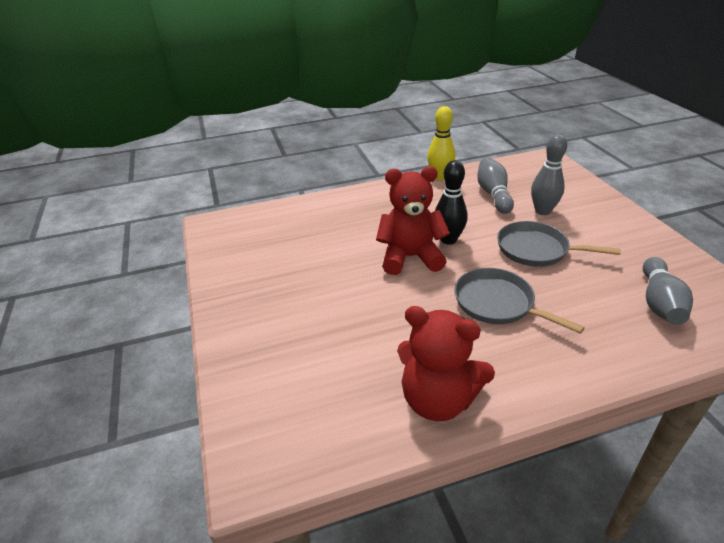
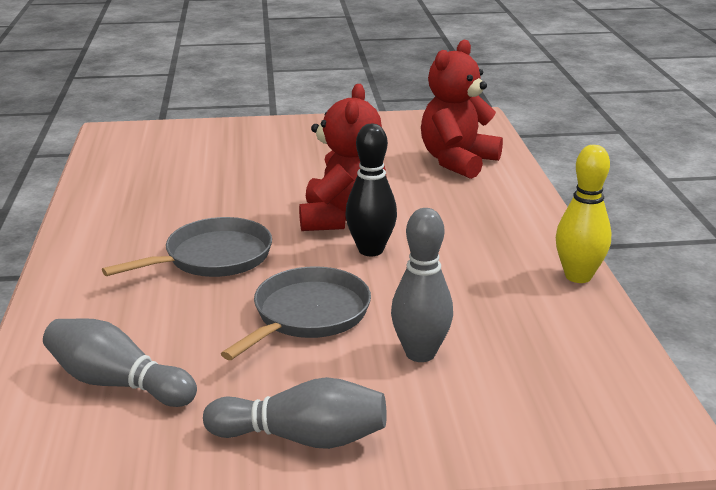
camera: 100 degrees right, 10 degrees down
red teddy bear [397,306,495,421] -> red teddy bear moved to [421,40,503,179]
grey bowling pin [477,157,514,214] -> grey bowling pin moved to [203,377,387,449]

